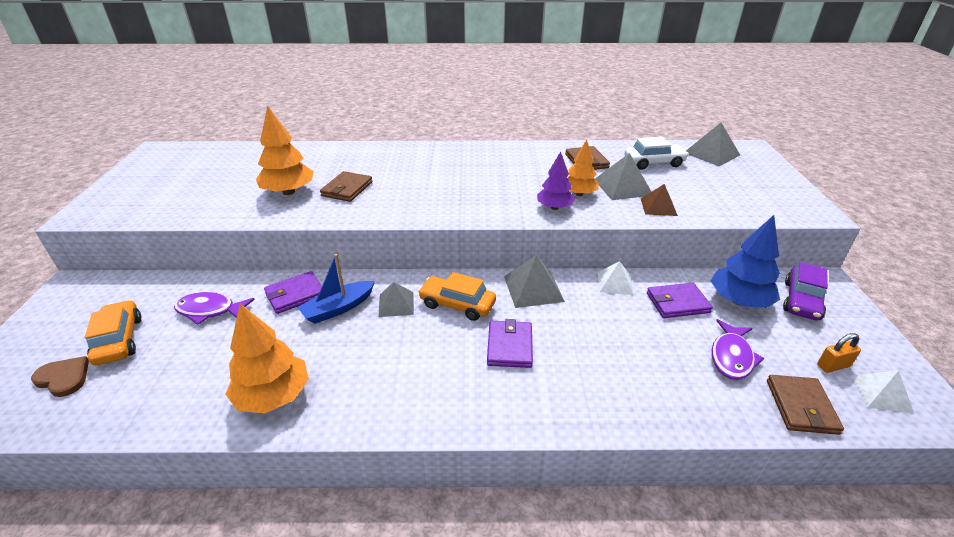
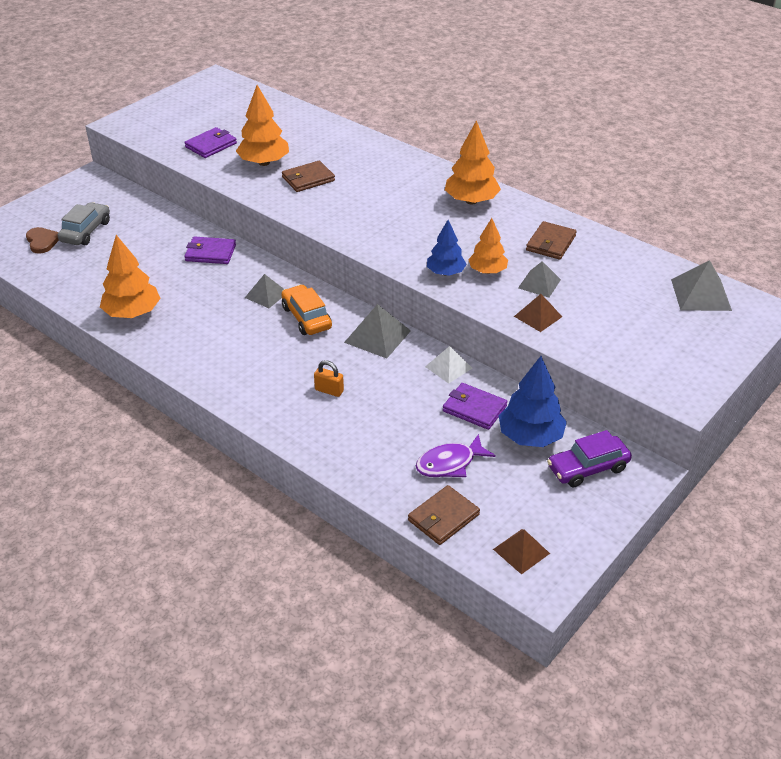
camera: 40 degrees right, 5 degrees up
orange car [85,300,141,365] -> grey car [58,202,110,245]
purple fish [174,292,255,325] -> none
blue boat [297,254,375,324] -> none
purple wallet [487,319,533,368] -> purple wallet moved to [184,127,237,158]
purple tree [537,152,575,210] -> blue tree [427,220,467,276]
grey pyramid [595,153,651,200] -> grey pyramid [518,261,561,297], size x0.67
white car [624,137,689,170] -> none
orange padlock [817,333,861,373] -> orange padlock moved to [314,360,344,397]
white pyramid [852,370,914,414] -> brown pyramid [493,529,550,575]
none -> orange tree [445,120,501,204]

